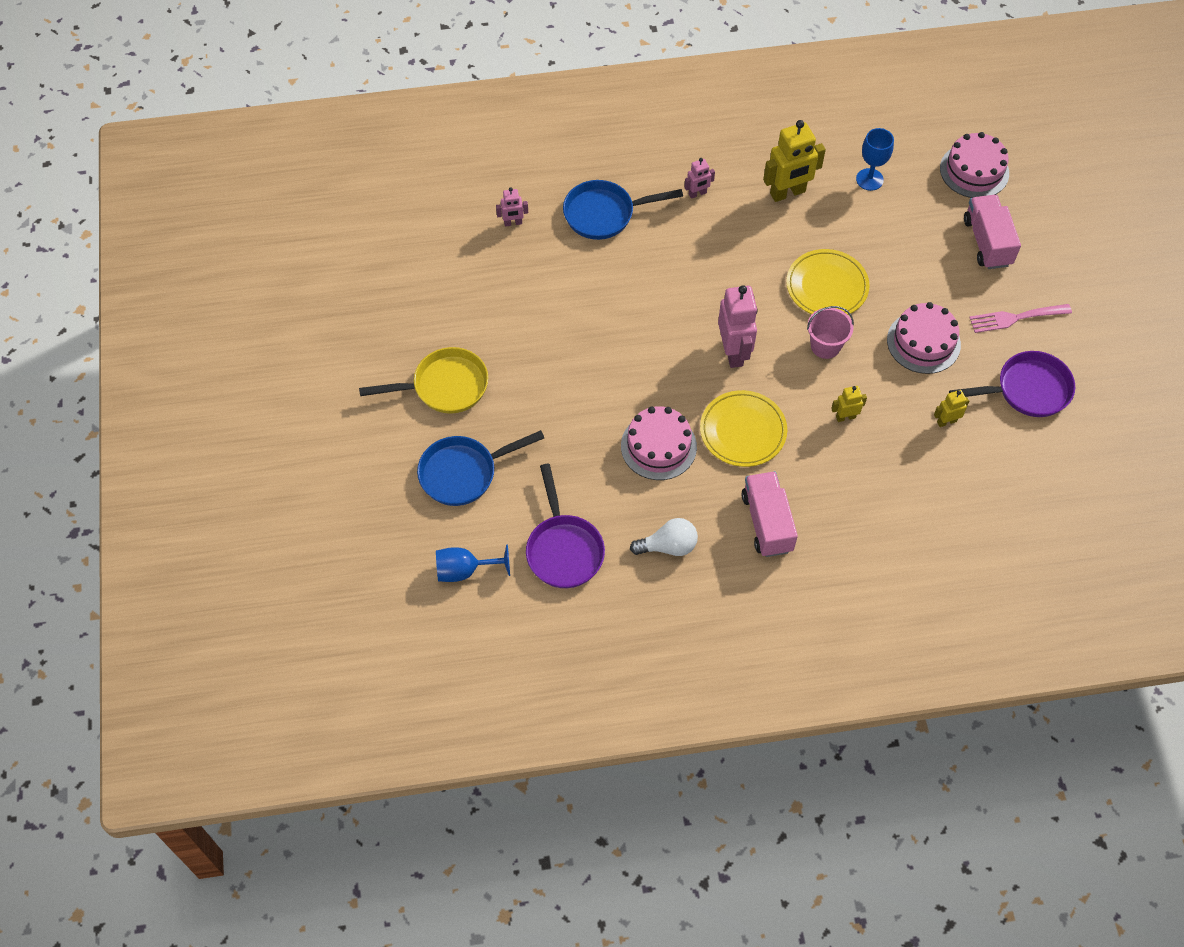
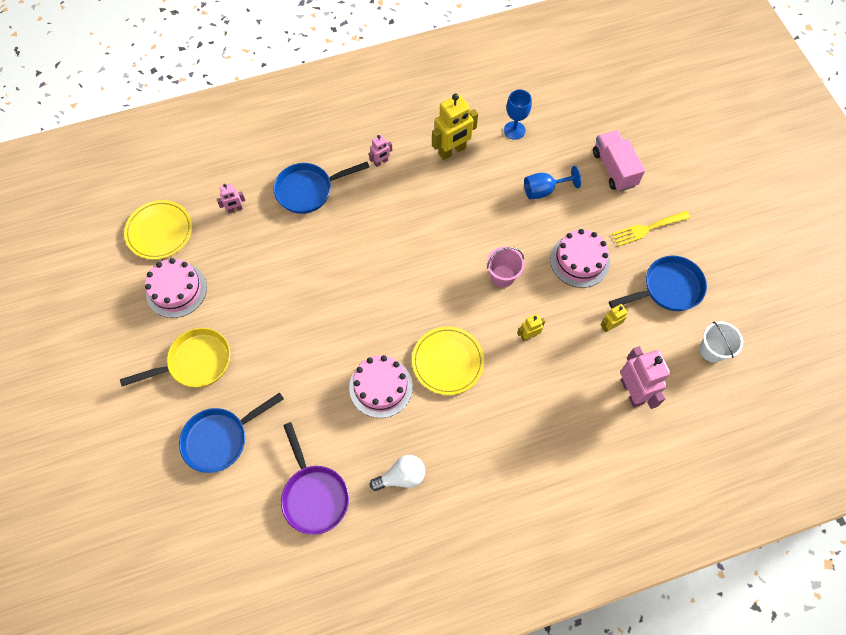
camera: 10 degrees left, 5 degrees up
blue goblet [436,545,510,582] -> blue goblet moved to [524,166,581,199]
pink robot [718,285,758,368] -> pink robot moved to [620,346,670,409]
pink truck [741,471,798,557] -> none
yellow plate [786,249,870,315] -> yellow plate moved to [124,200,192,260]
pink cake [940,132,1009,198] -> pink cake moved to [145,258,207,318]
purple pan [949,351,1075,417] -> blue pan [609,256,707,311]
pink fork [969,304,1072,333] -> yellow fork [612,211,690,246]
none -> white bucket [700,321,743,362]

